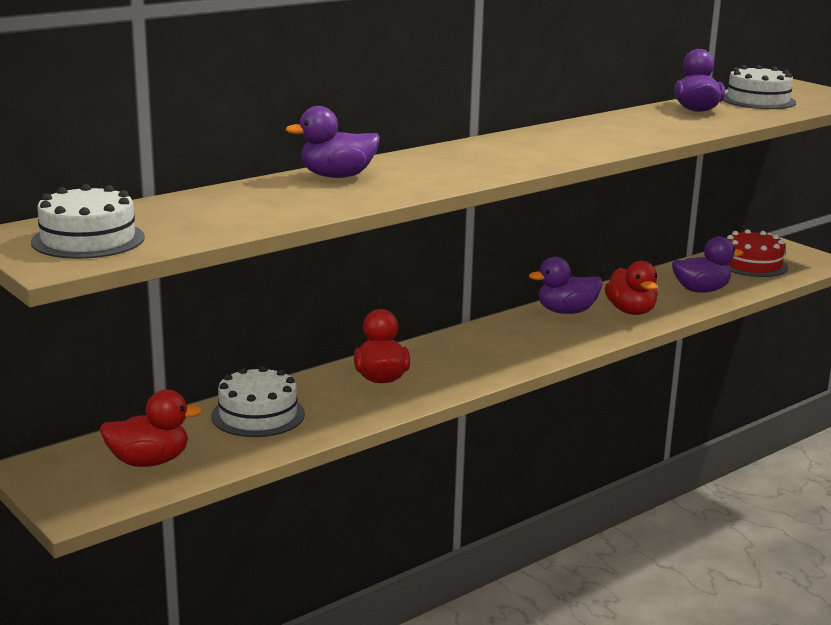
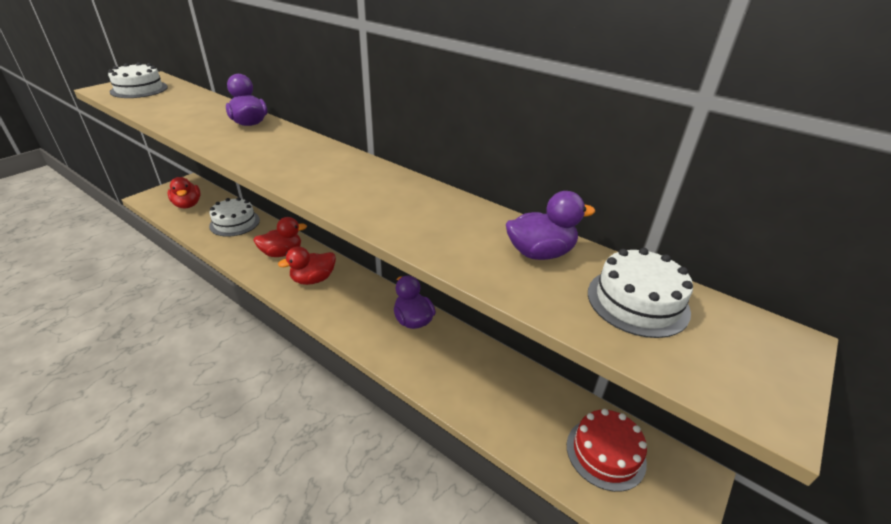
camera: 75 degrees right, 15 degrees up
red duck [605,261,658,315] -> red duck moved to [278,246,336,285]
purple duck [672,236,744,293] -> none

